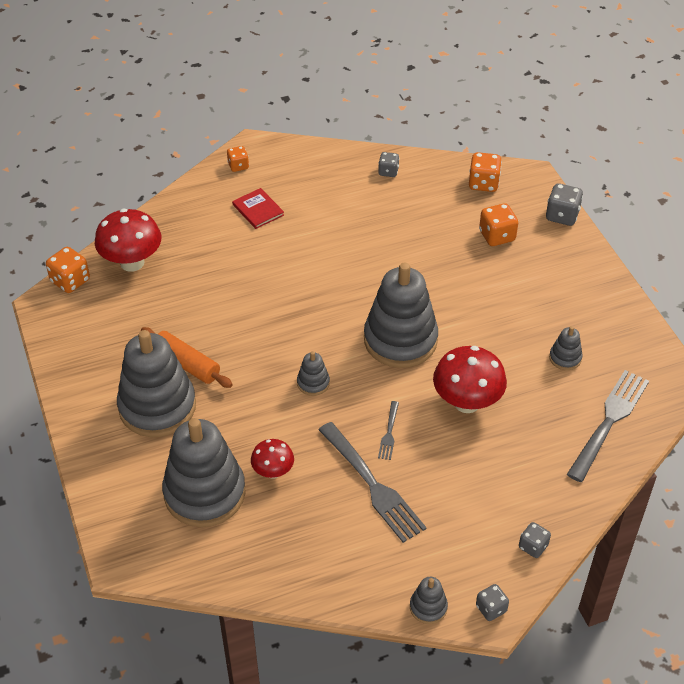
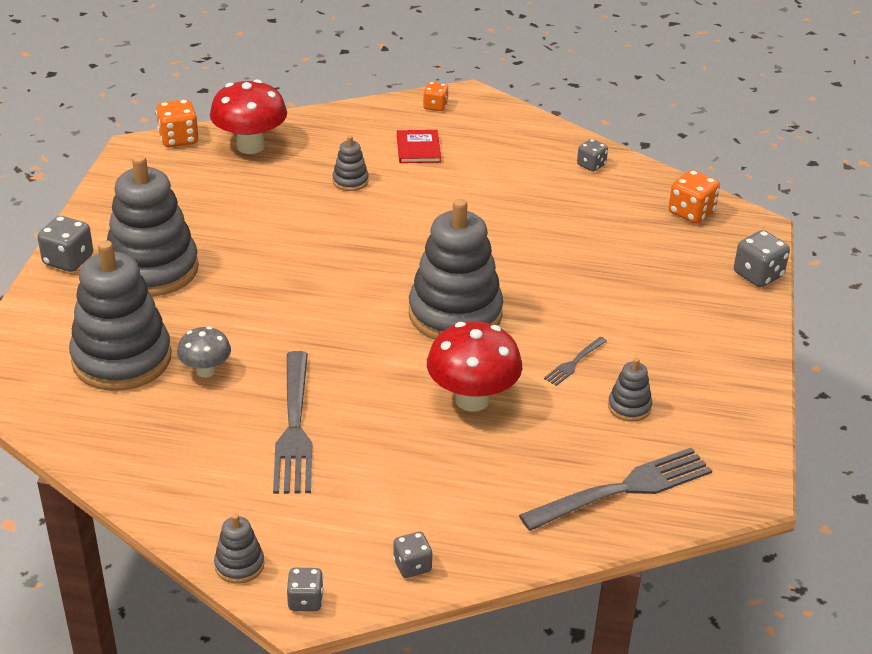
camera: 30 degrees right, 10 degrees down
orange rolling pin [141,327,233,388] -> none
red mushroom [251,439,294,479] -> grey mushroom [177,326,231,378]
grey stacking toy [297,351,330,396] -> grey stacking toy moved to [332,136,369,191]
grey fork [378,401,399,460] -> grey fork moved to [544,337,607,386]
orange dice [479,203,518,246] -> none
none -> grey dice [38,216,93,272]

